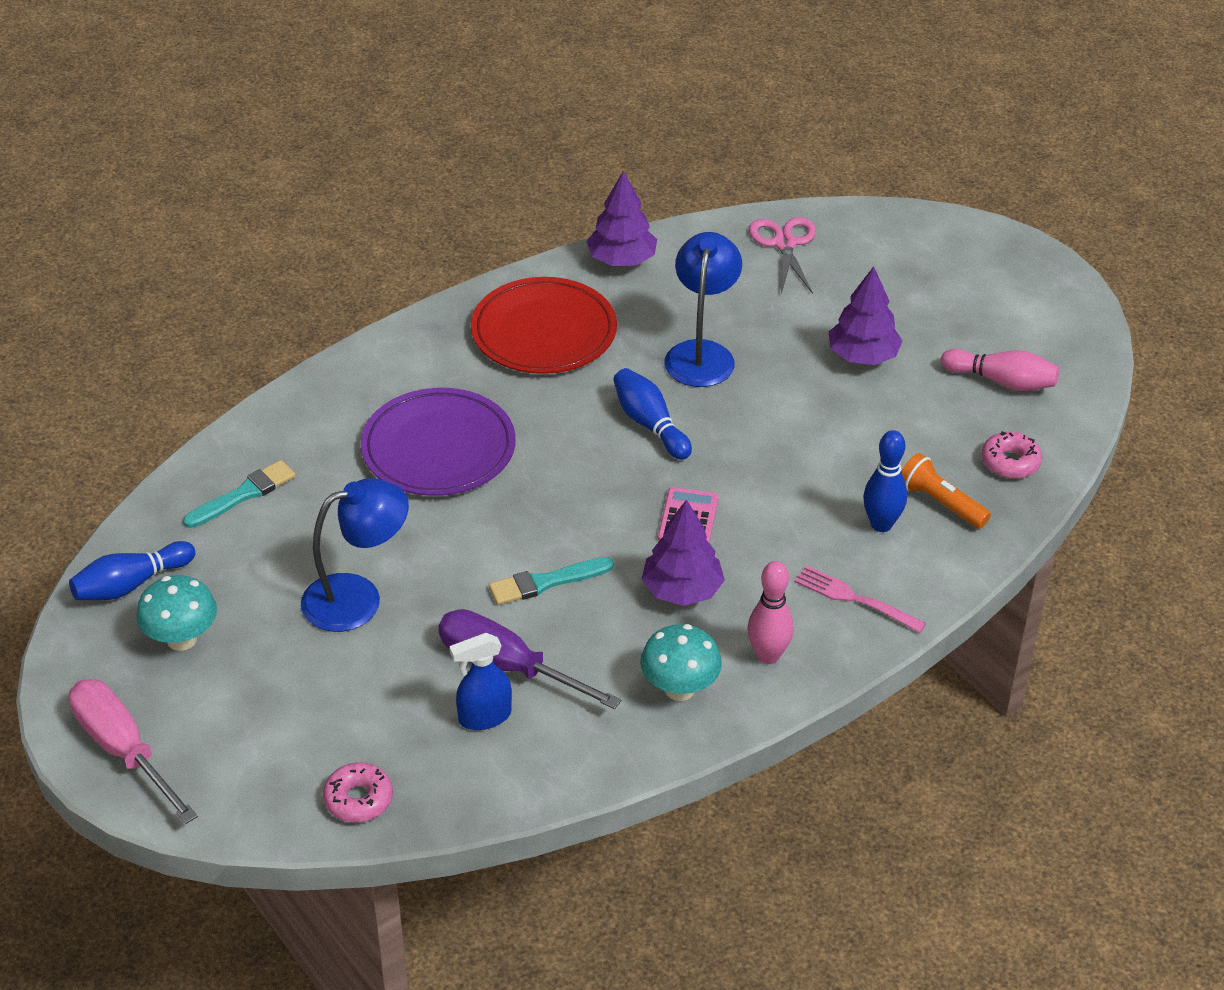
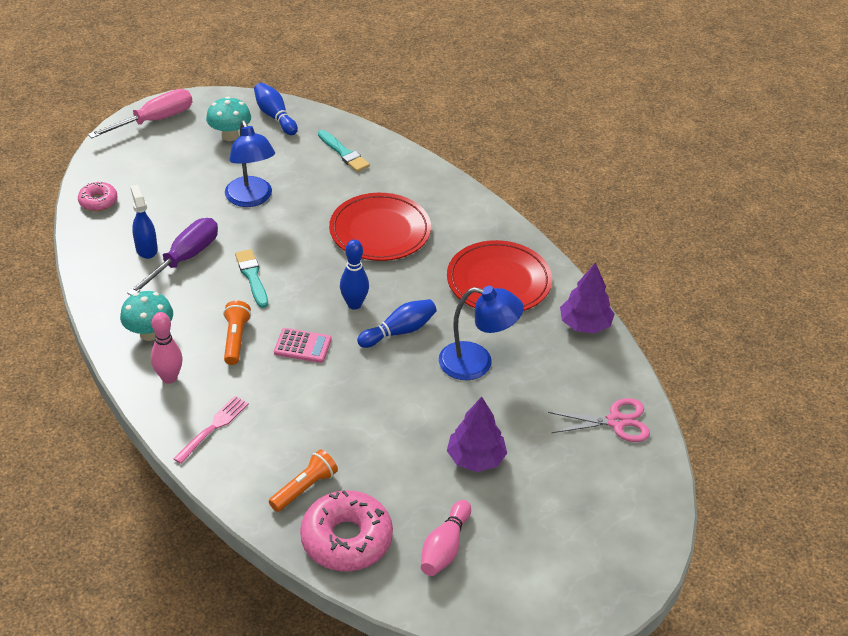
camera: 90 degrees right, 0 degrees up
purple plate [361,388,516,496] -> red plate [329,193,431,261]
purple tree [642,499,725,606] -> orange flashlight [223,301,251,365]
blue bowling pin [863,430,907,532] -> blue bowling pin moved to [340,239,369,310]
pink donut [981,431,1042,479] -> pink donut [300,490,393,571], size x1.88

